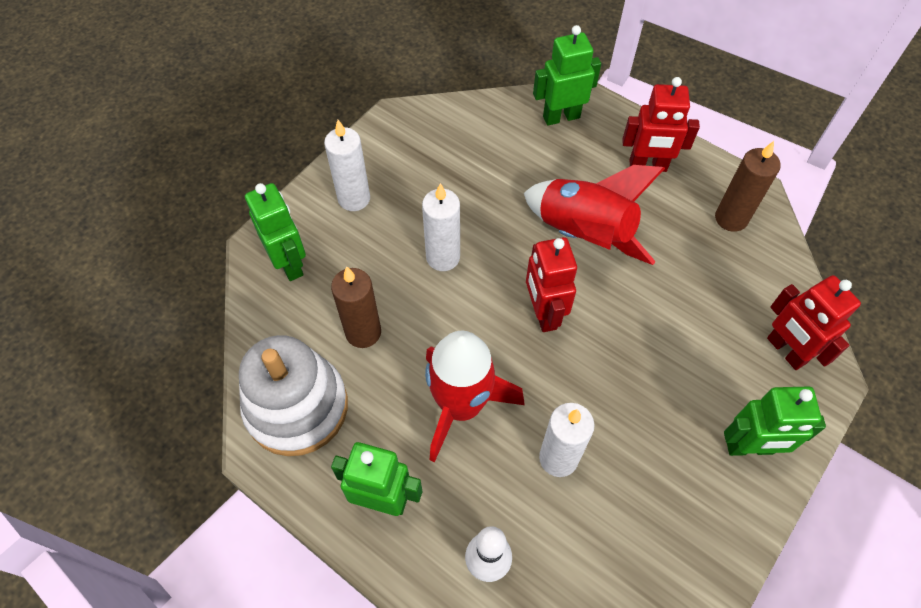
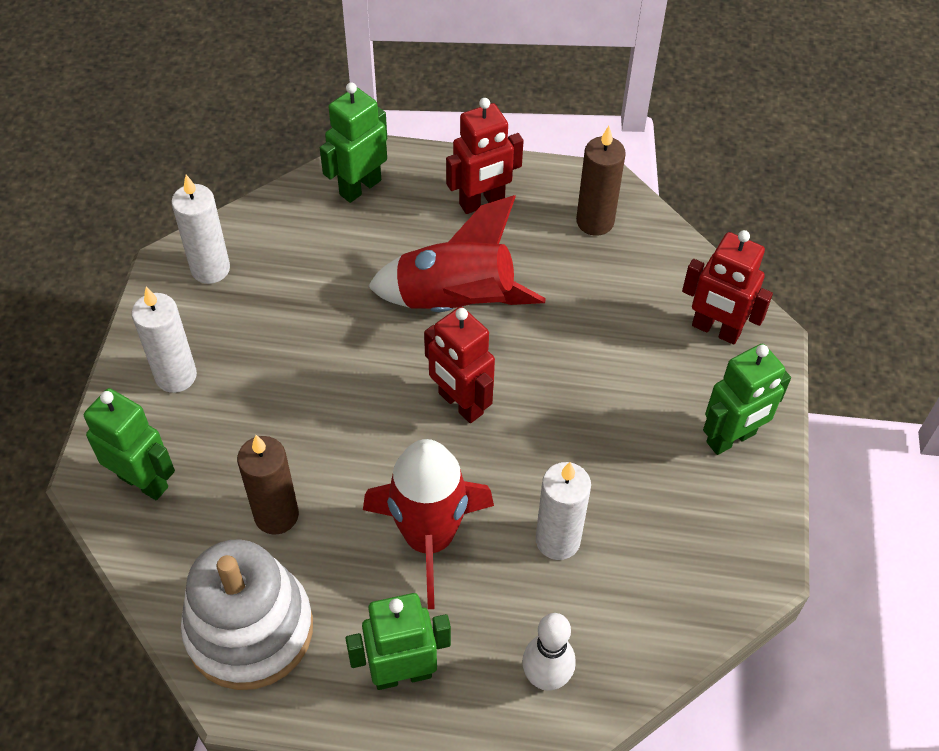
camera: 30 degrees left, 5 degrees down
white candle [422,183,460,271] -> white candle moved to [171,175,230,284]

